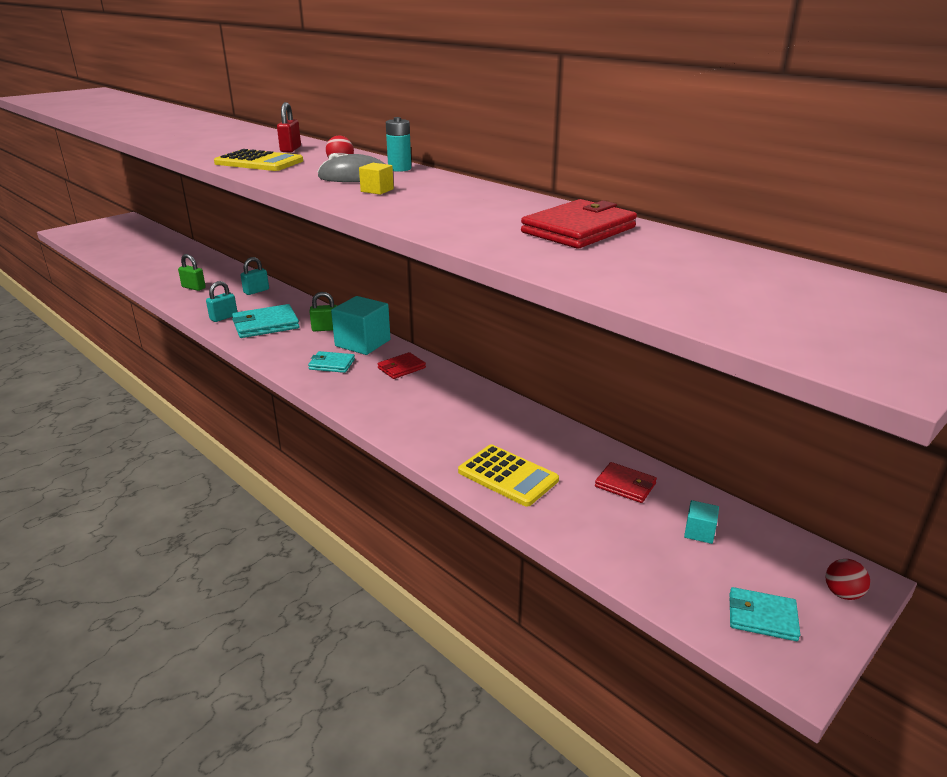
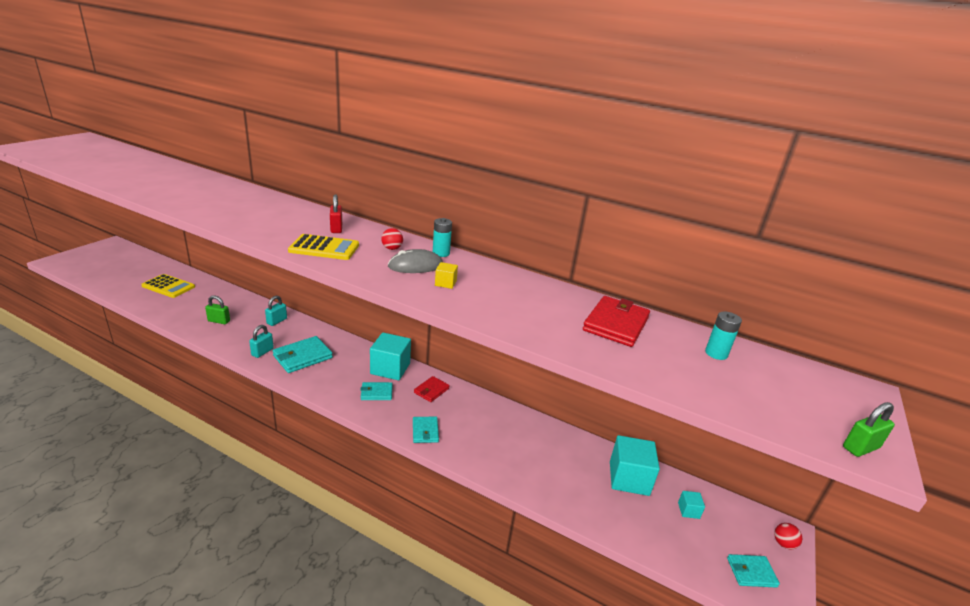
camera: 20 degrees left, 0 degrees up
green padlock [309,292,337,332] -> green padlock moved to [843,402,895,457]
yellow calculator [458,445,559,507] -> yellow calculator moved to [141,274,195,298]
red wallet [595,462,657,503] -> turquoise cube [610,435,660,496]
none -> turquoise wallet [413,417,439,443]
none -> turquoise battery [705,312,742,360]

